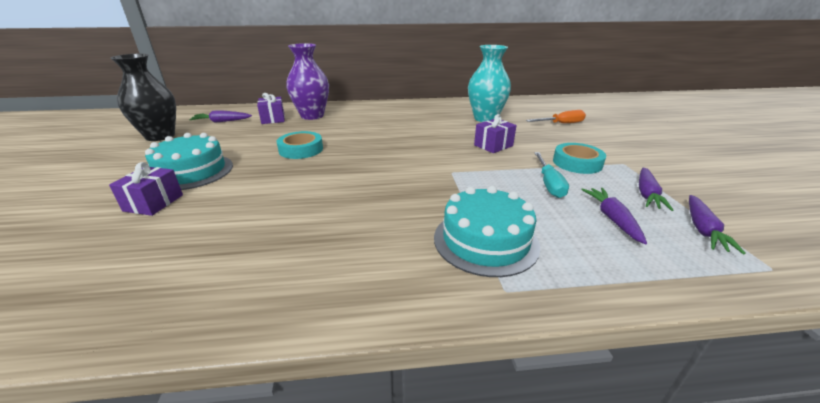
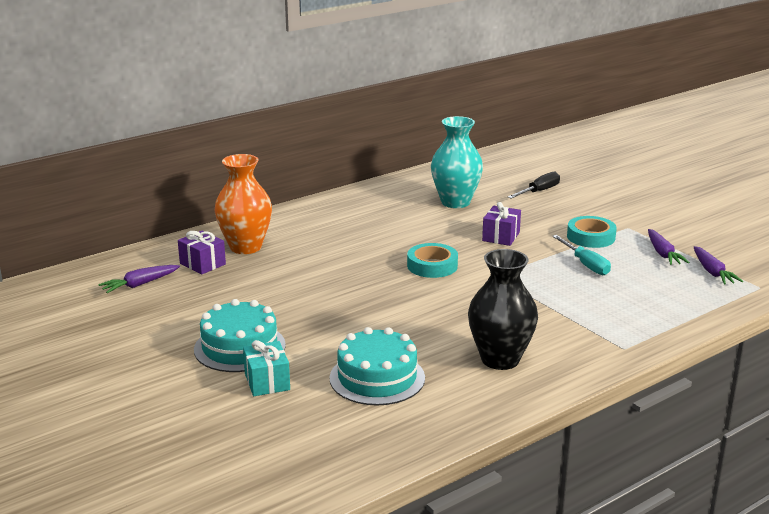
camera: 30 degrees left, 5 degrees down
purple gift [109,162,183,216] -> turquoise gift [243,340,290,396]
black vase [111,54,176,141] -> black vase moved to [468,249,538,370]
turquoise tape [276,131,323,159] -> turquoise tape moved to [407,243,458,278]
purple vase [286,43,329,120] -> orange vase [215,154,272,254]
turquoise cake [434,186,540,277] -> turquoise cake moved to [329,327,425,406]
orange screwdriver [526,110,586,123] -> black screwdriver [508,172,560,198]
purple carrot [581,188,647,244] -> none

